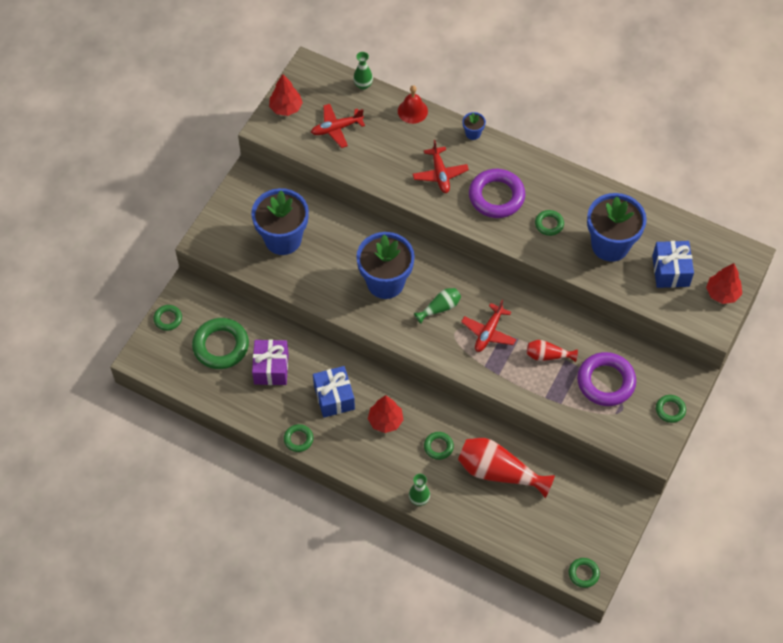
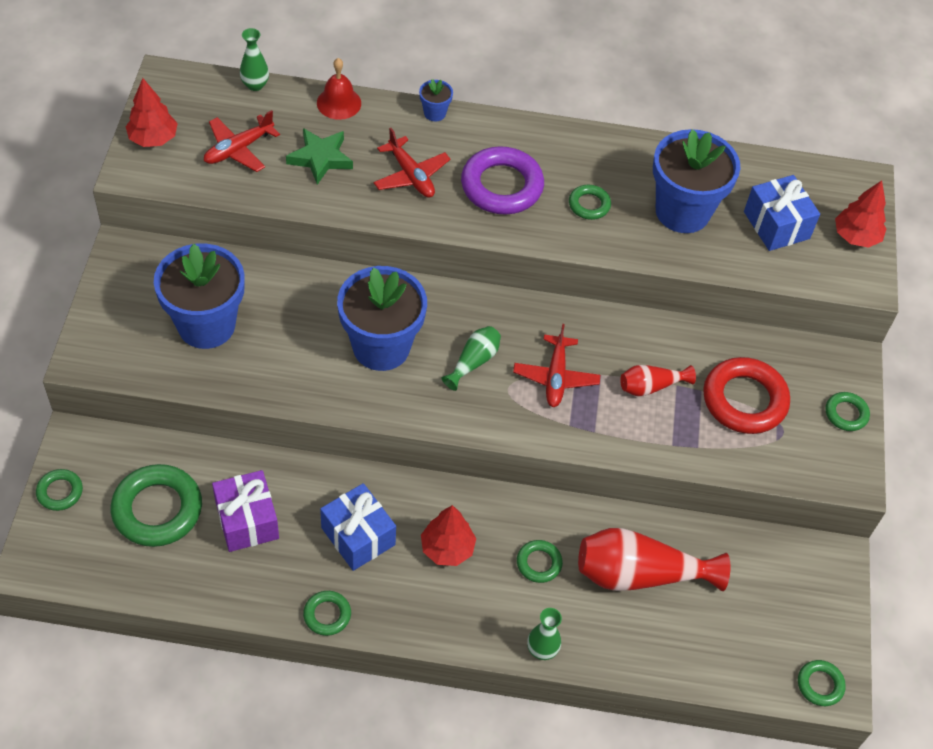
camera: 25 degrees left, 5 degrees down
purple ring [577,352,636,406] -> red ring [703,357,790,434]
none -> green star [286,128,353,185]

